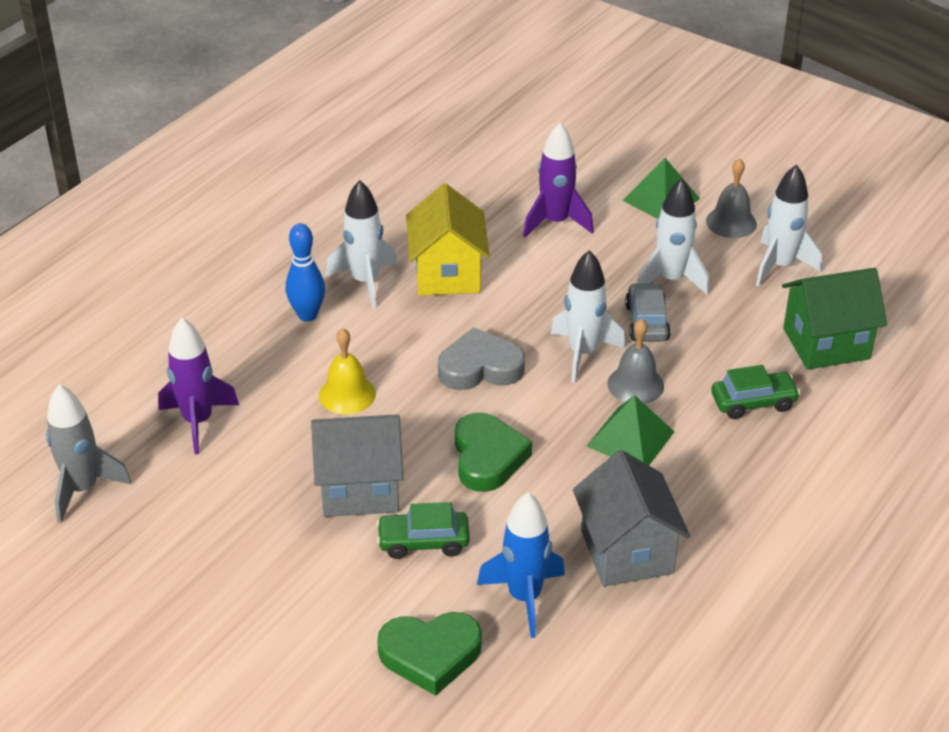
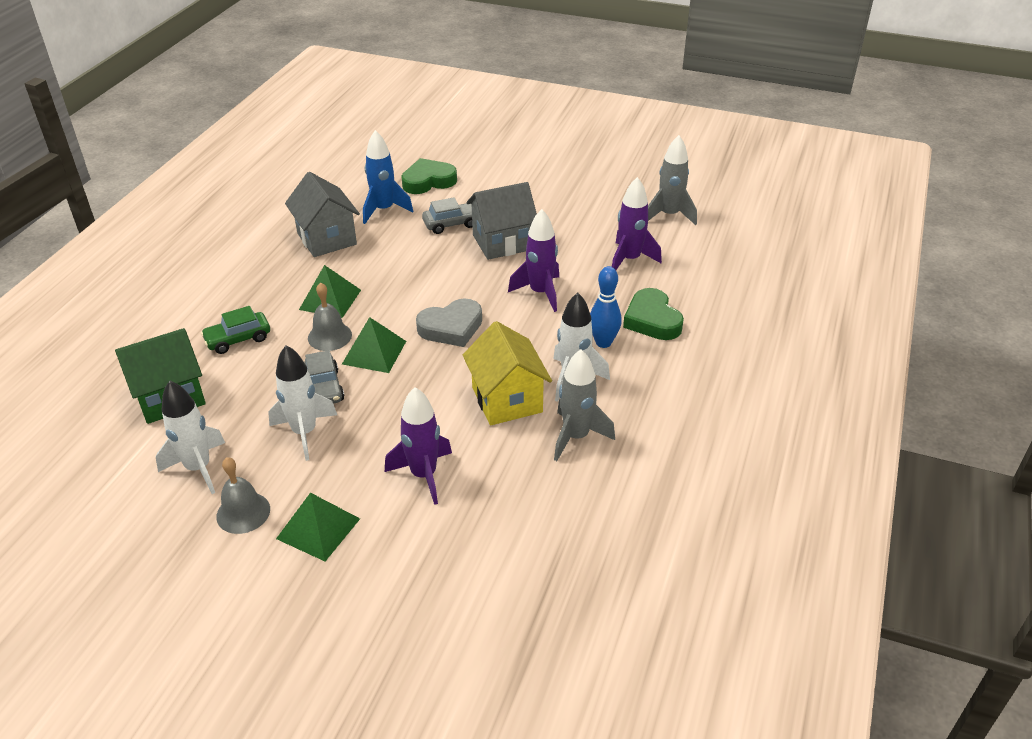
camera: 165 degrees right, 0 degrees up
yellow bell [319,328,376,414] -> purple rocket [508,209,559,312]
green car [376,502,470,559] -> grey car [422,197,472,234]
green heart [455,412,532,492] -> green heart moved to [623,288,684,340]
white rocket [551,250,625,383] -> green pyramid [342,317,406,373]
none -> grey rocket [554,349,615,461]

